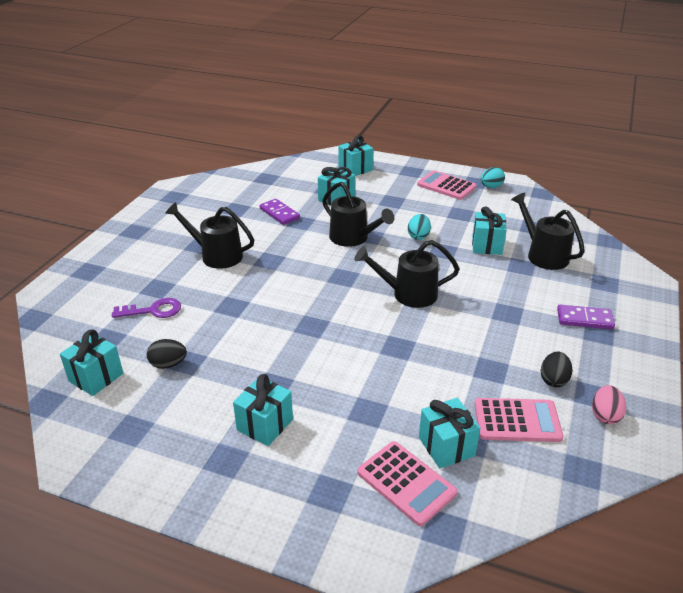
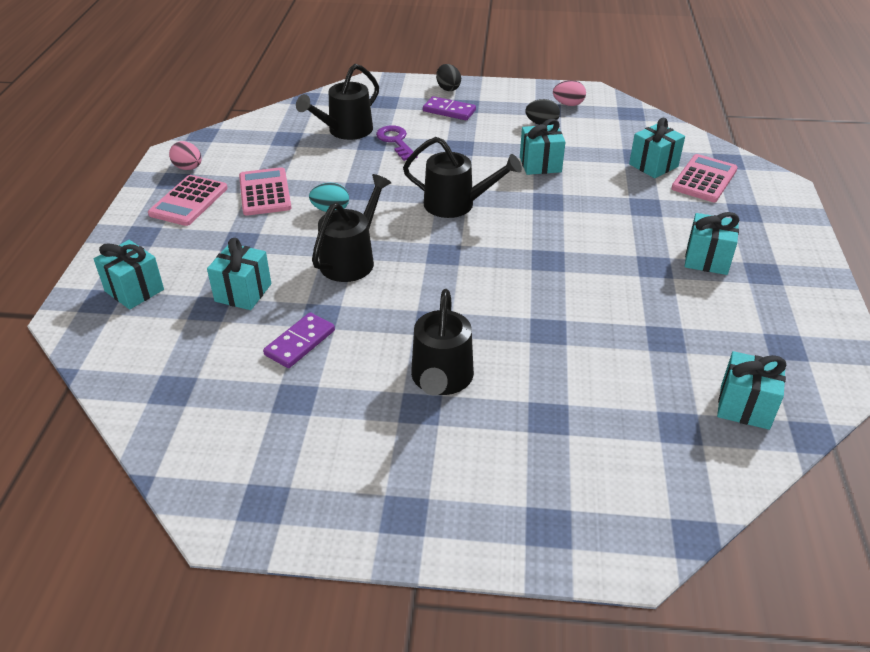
camera: 105 degrees left, 5 degrees up
purple key [112,298,181,318] -> purple key moved to [376,125,418,161]
black egg [147,339,187,369] -> black egg moved to [436,64,461,91]
black watering can [354,240,459,308] -> black watering can turned 60 degrees counterclockwise [403,137,522,218]
turquoise gift [472,206,507,255] -> turquoise gift moved to [520,119,565,175]
pink calculator [474,398,564,442] -> pink calculator moved to [239,167,292,216]
turquoise egg [481,167,505,188] -> pink egg [169,141,202,170]
purple domino [557,305,615,329] -> purple domino turned 60 degrees counterclockwise [423,96,476,120]

